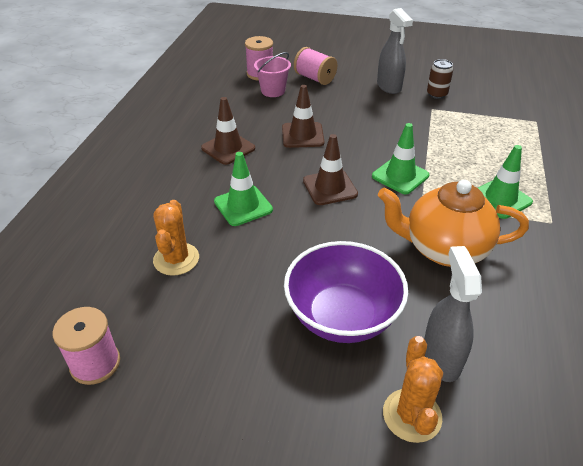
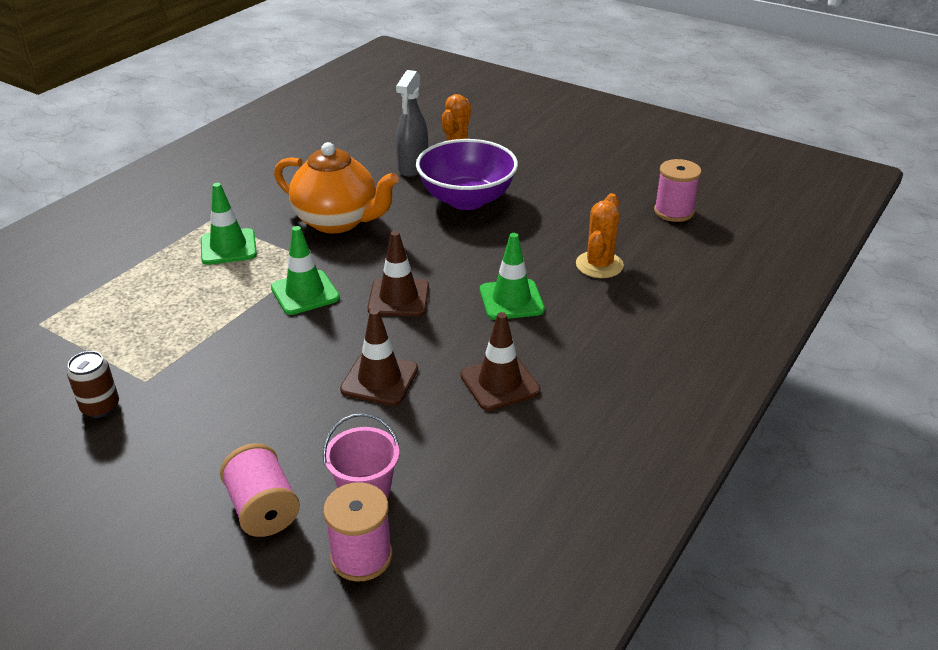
camera: 160 degrees left, 5 degrees down
grey spray bottle [377,8,413,94] -> none

